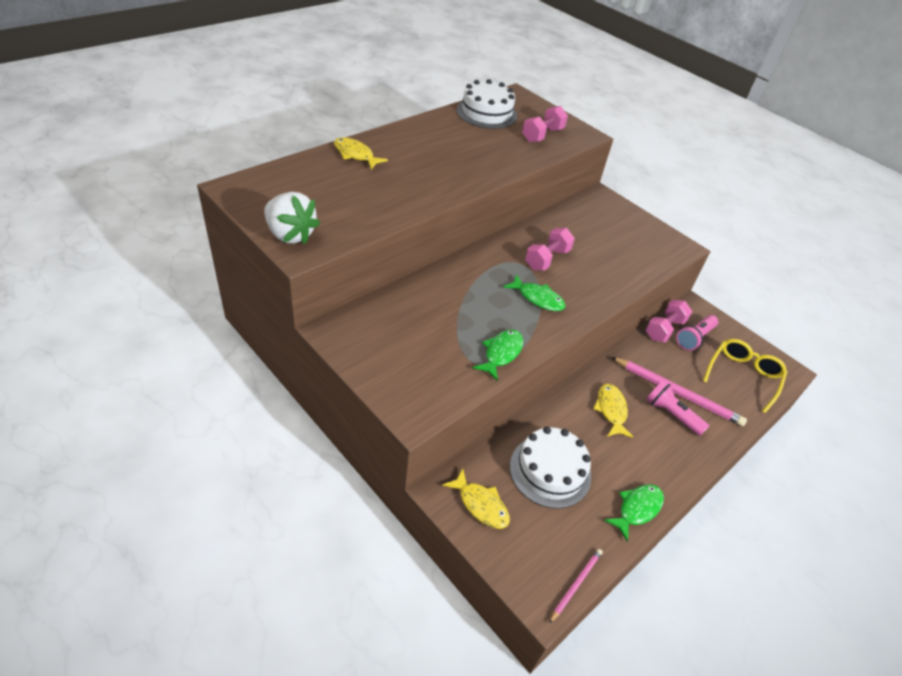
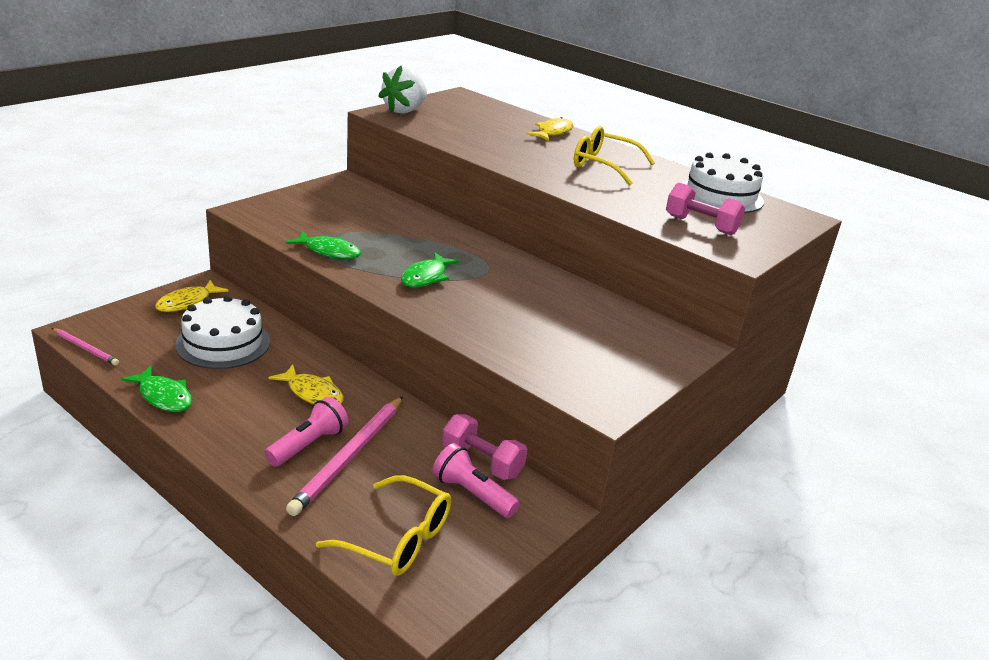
camera: 85 degrees right, 15 degrees down
pink dumbbell [525,228,575,271] -> none
yellow fish [593,384,633,438] -> yellow fish turned 45 degrees clockwise [268,365,344,404]
none -> yellow glasses [574,126,655,185]

